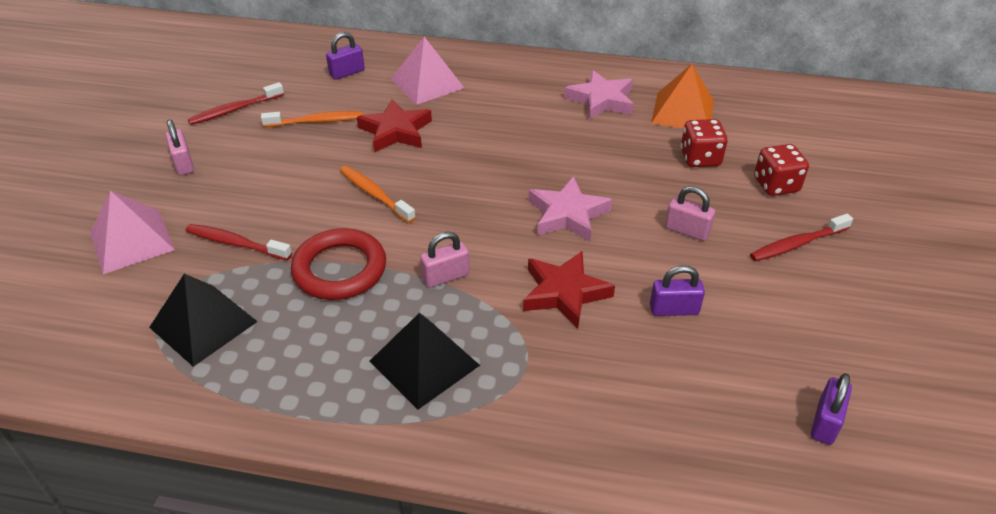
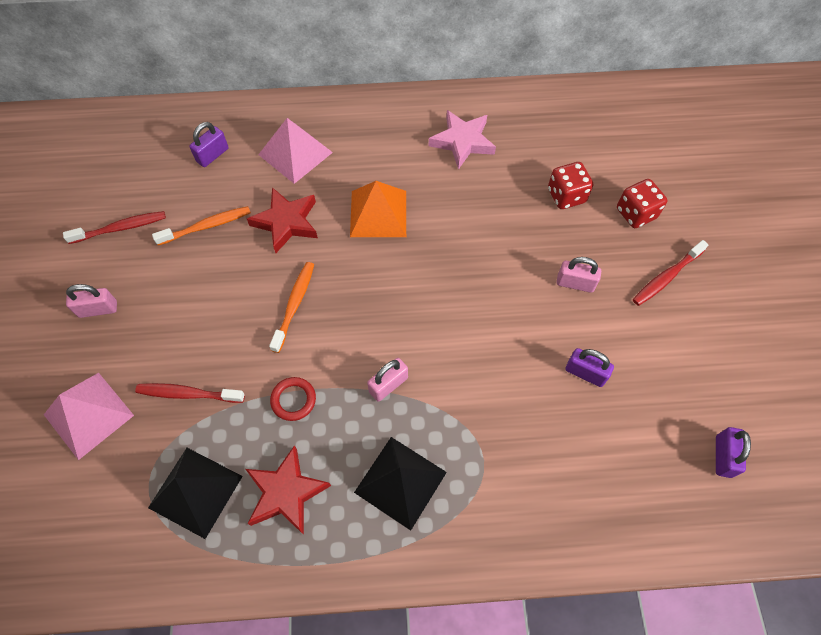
camera: 15 degrees left, 20 degrees up
pink padlock [165,120,194,175] -> pink padlock turned 60 degrees counterclockwise [66,284,117,318]
red toothbrush [188,82,284,125] -> red toothbrush turned 150 degrees counterclockwise [63,211,166,244]
red ring [291,228,386,300] -> red ring [270,377,316,421], size x0.54
orange toothbrush [340,166,416,223] -> orange toothbrush turned 75 degrees clockwise [269,262,314,353]
red star [523,251,615,329] -> red star moved to [246,445,331,535]
pink star [529,176,612,241] -> none
purple padlock [650,265,705,316] -> purple padlock turned 45 degrees clockwise [565,348,614,387]
orange pyramid [651,64,714,129] -> orange pyramid moved to [350,181,406,237]

